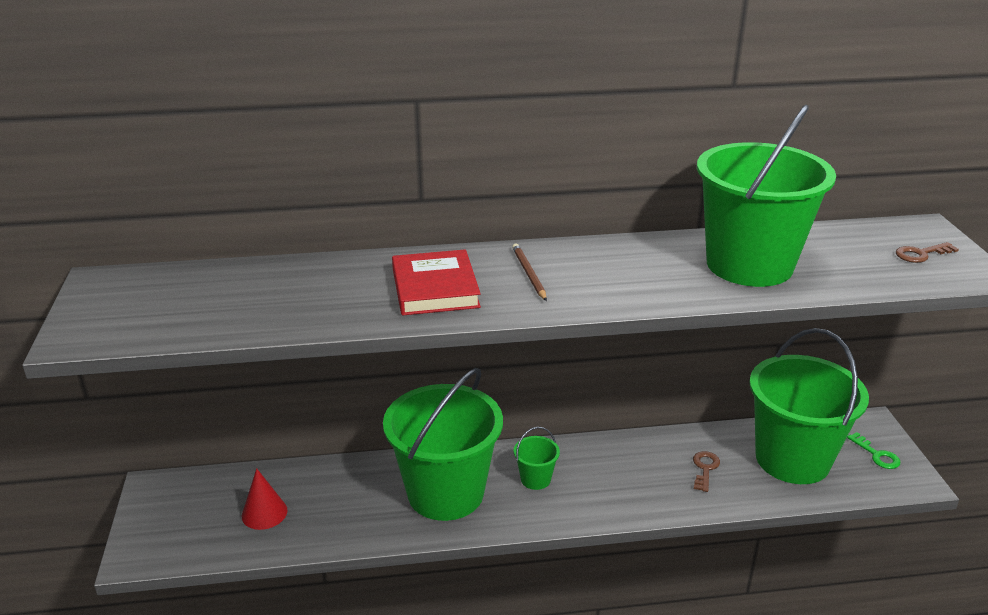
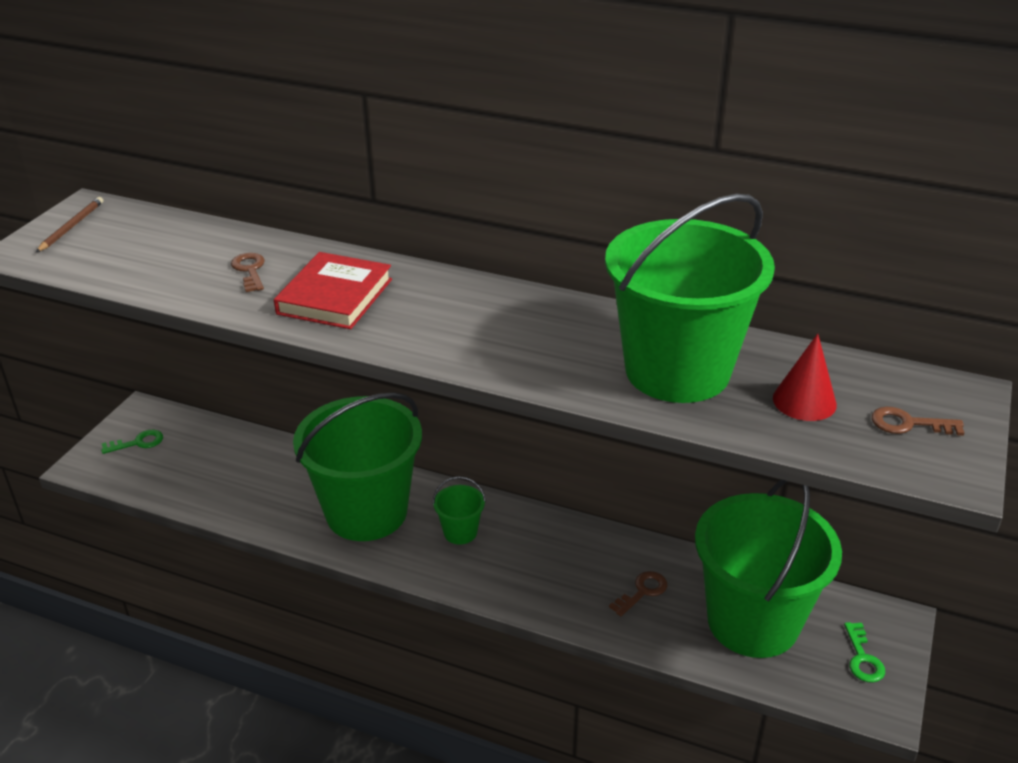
camera: 30 degrees right, 5 degrees up
red cone [242,468,287,530] -> red cone moved to [773,333,837,421]
brown pencil [512,243,547,301] -> brown pencil moved to [36,197,103,252]
none -> green key [101,430,163,454]
none -> brown key [231,253,265,292]

